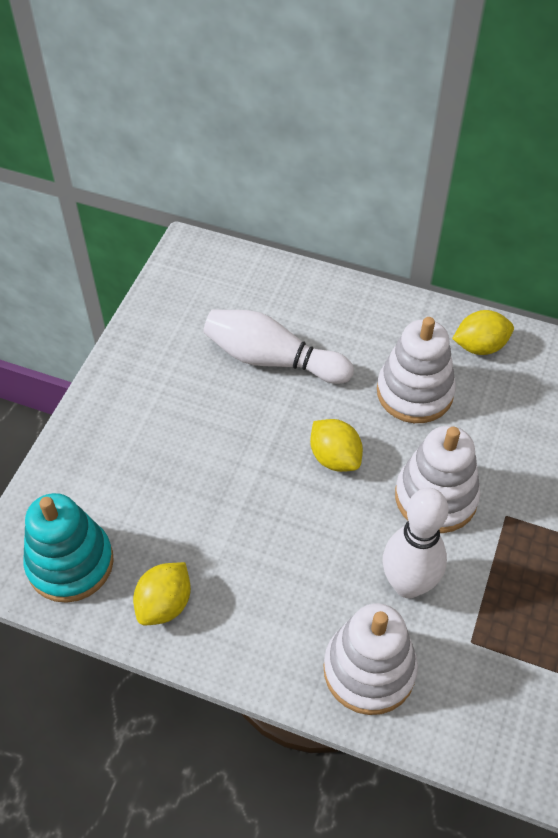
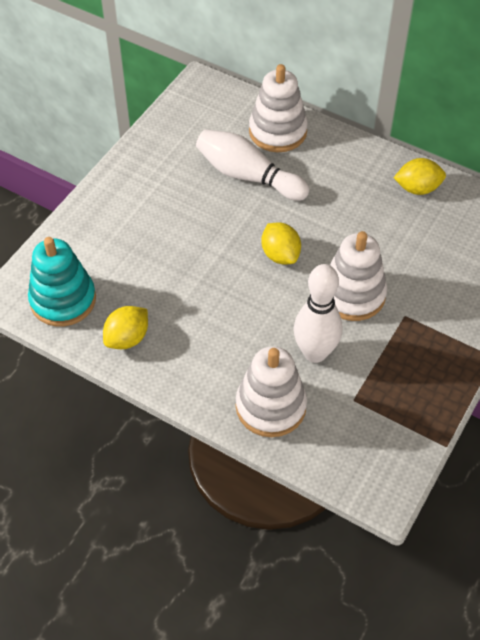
camera: 10 degrees right, 0 degrees up
white stacking toy [377,317,456,423] -> white stacking toy moved to [249,64,308,152]

